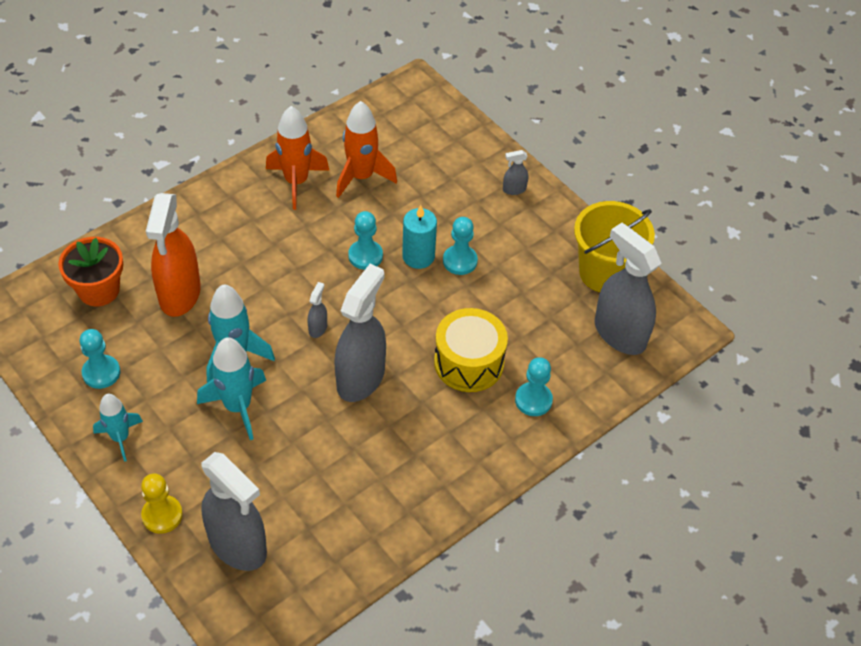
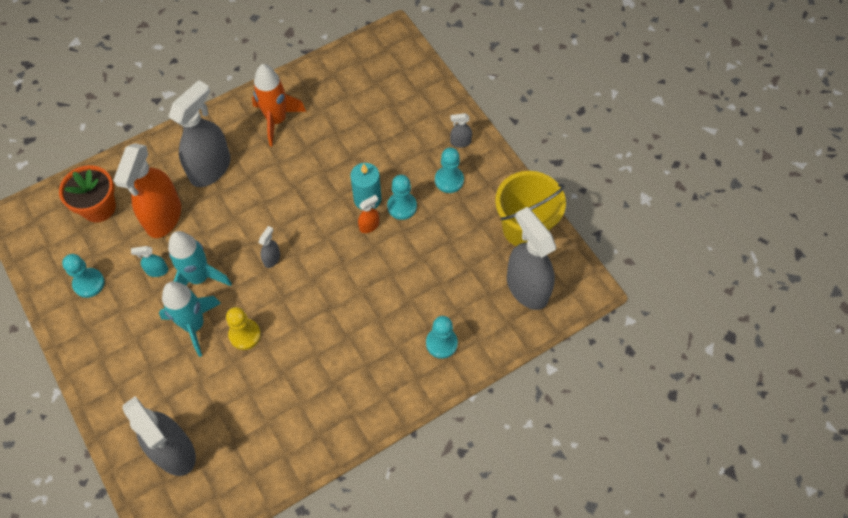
camera: 10 degrees right, 10 degrees up
turquoise rocket [93,394,143,462] -> none
yellow pawn [141,473,183,534] -> yellow pawn moved to [226,307,261,350]
grey spray bottle [334,264,386,402] -> grey spray bottle moved to [168,80,231,187]
orange rocket [336,101,397,198] -> none
turquoise pawn [348,211,383,270] -> turquoise pawn moved to [435,148,464,193]
yellow drum [434,308,508,392] -> none
none -> turquoise spray bottle [131,246,168,277]
none -> orange spray bottle [358,195,379,233]

